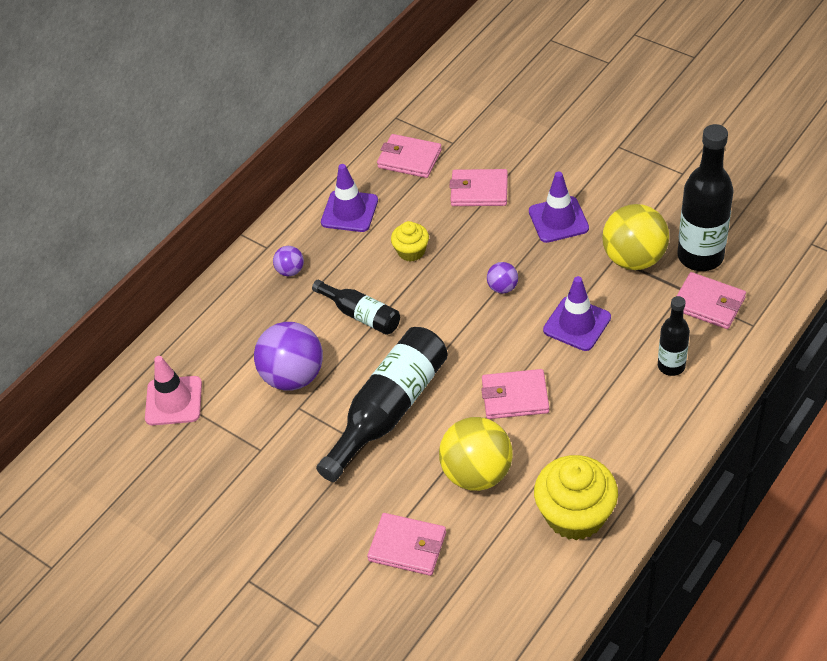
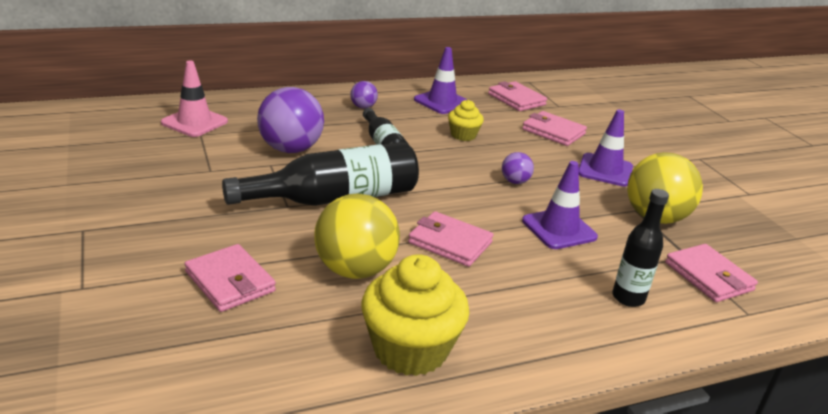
camera: 25 degrees right, 20 degrees down
black bottle [677,124,734,271] -> none

